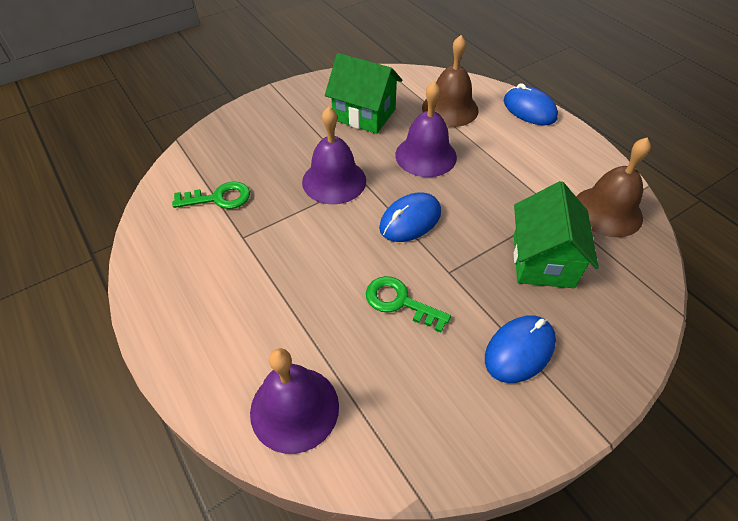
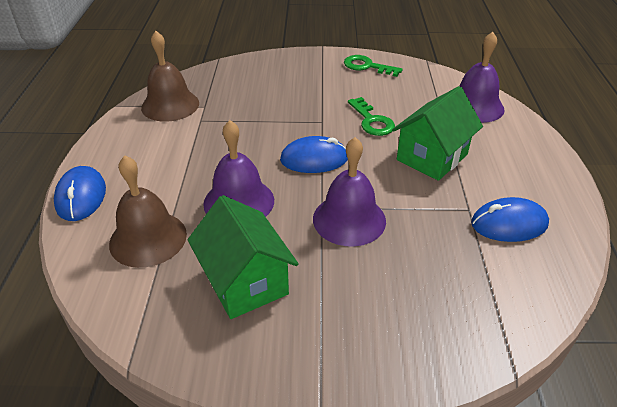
camera: 145 degrees left, 10 degrees down
green key [172,181,250,209] -> green key moved to [344,55,403,77]
blue mouse [485,315,556,383] -> blue mouse moved to [471,197,549,242]
green house [514,181,599,288] -> green house moved to [392,86,483,181]

